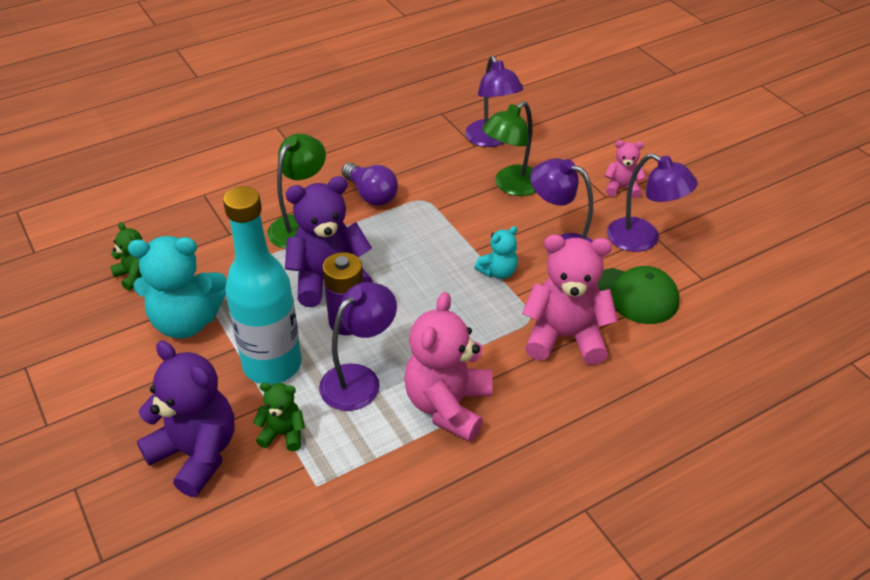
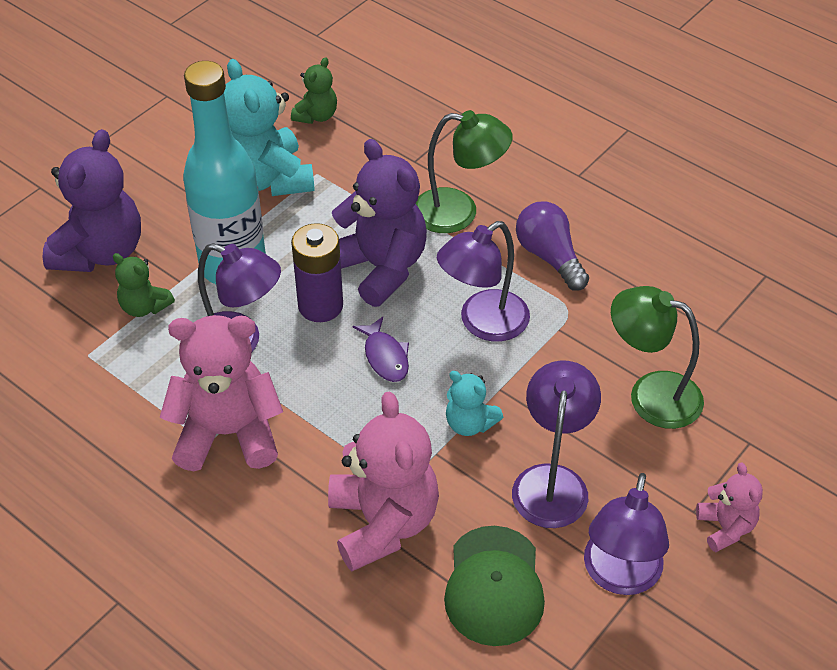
camera: 70 degrees right, 5 degrees up
green teddy bear [253,382,305,451] -> green teddy bear turned 135 degrees clockwise [113,253,175,317]
purple light bulb [342,163,398,206] -> purple light bulb turned 120 degrees clockwise [516,202,589,291]
purple lamp [465,56,523,147] -> purple lamp moved to [437,221,530,342]
none -> purple fish [352,317,409,382]

